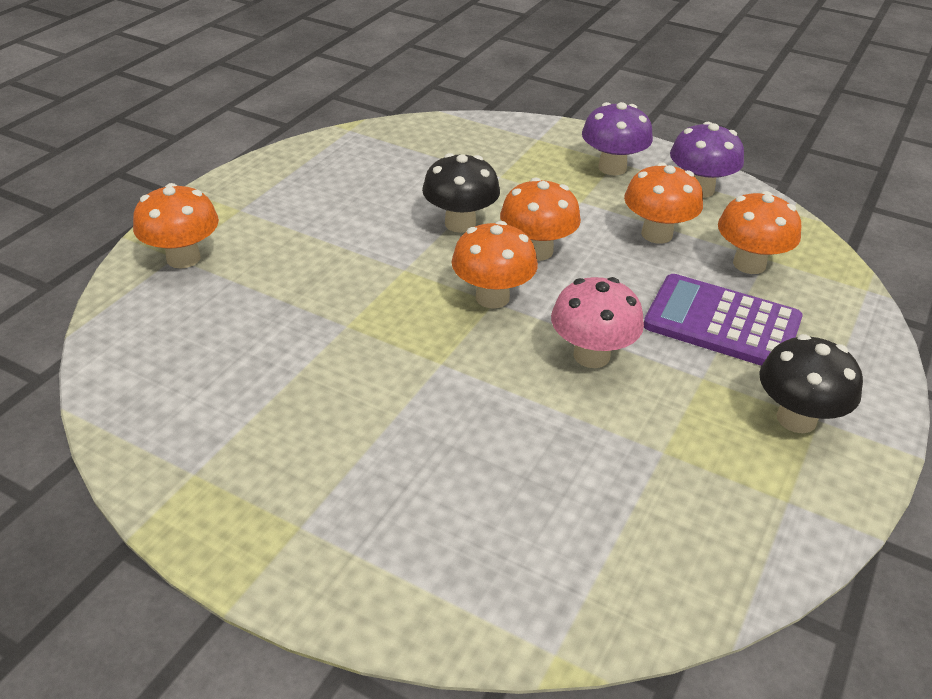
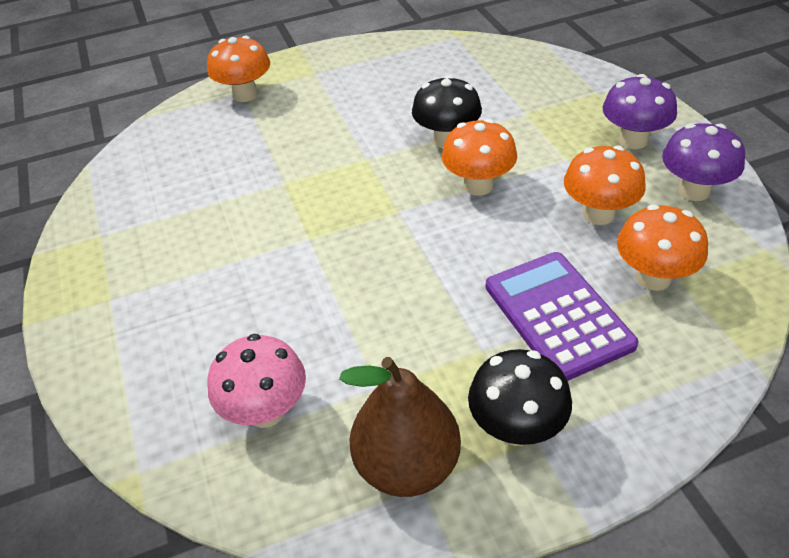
camera: 45 degrees right, 5 degrees up
orange mushroom [452,221,538,309] -> none
pink mushroom [551,277,644,368] -> pink mushroom moved to [208,334,306,428]
none -> brown pear [339,357,461,497]

